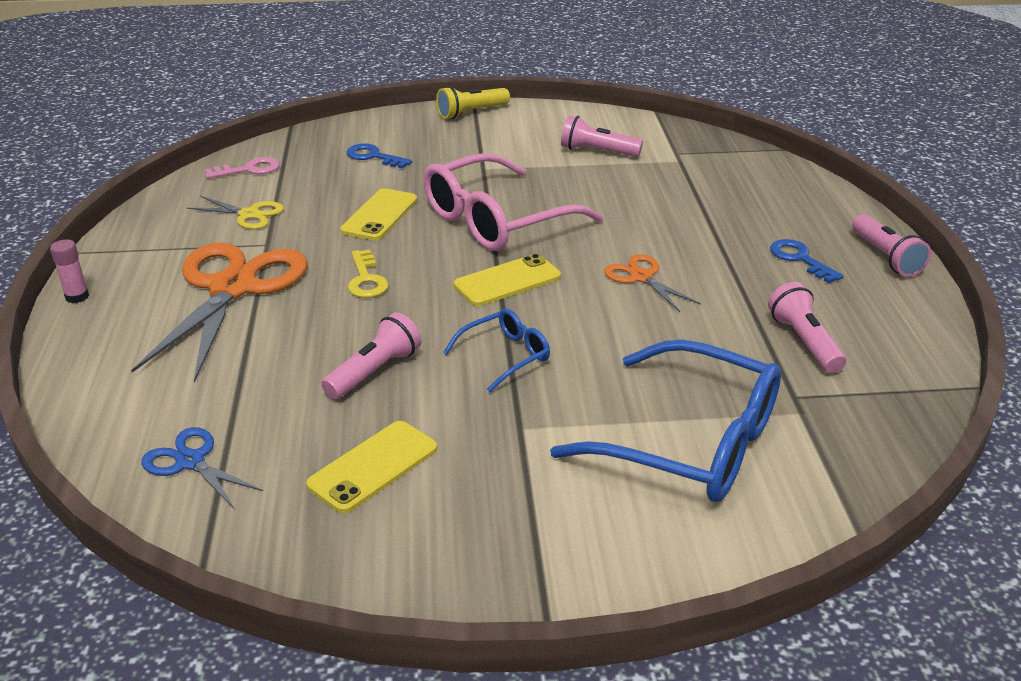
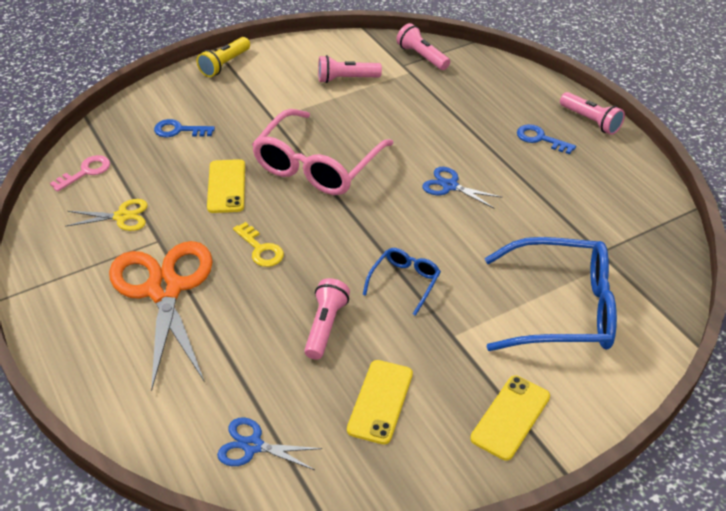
camera: 25 degrees left, 10 degrees up
pink glue stick [50,240,89,303] -> none
yellow phone [454,254,561,306] -> yellow phone moved to [470,375,550,461]
orange scissors [604,254,701,312] -> blue scissors [422,167,503,208]
pink flashlight [768,282,846,373] -> pink flashlight moved to [396,23,450,70]

